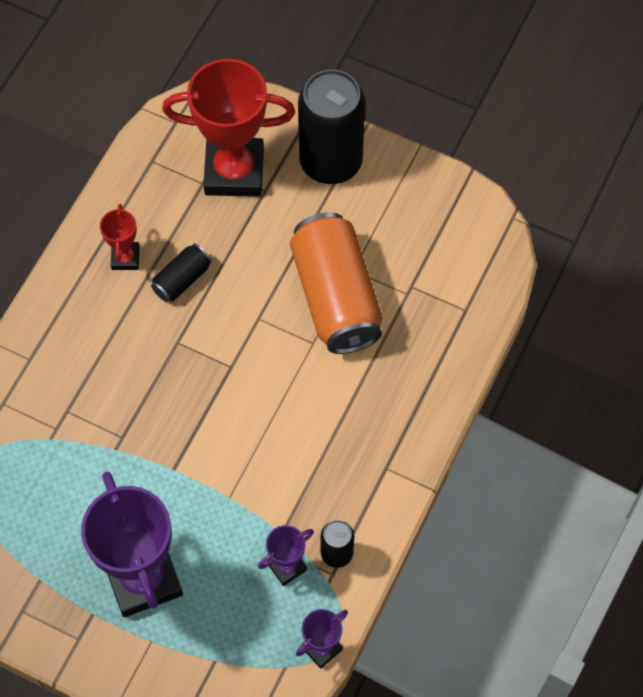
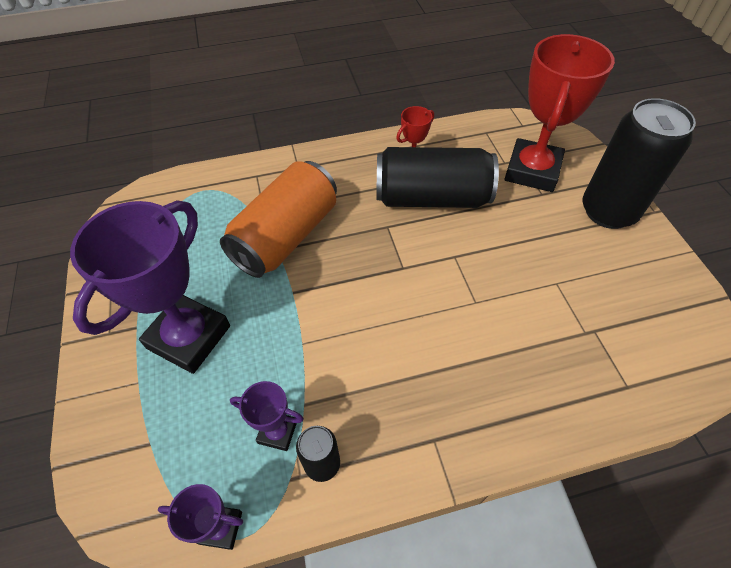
camera: 50 degrees right, 10 degrees down
black can [151,244,212,302] -> black can [376,147,499,208], size x2.15
red trophy [162,59,295,197] -> red trophy turned 60 degrees clockwise [505,34,615,192]
orange can [290,212,383,354] -> orange can moved to [220,161,337,278]

